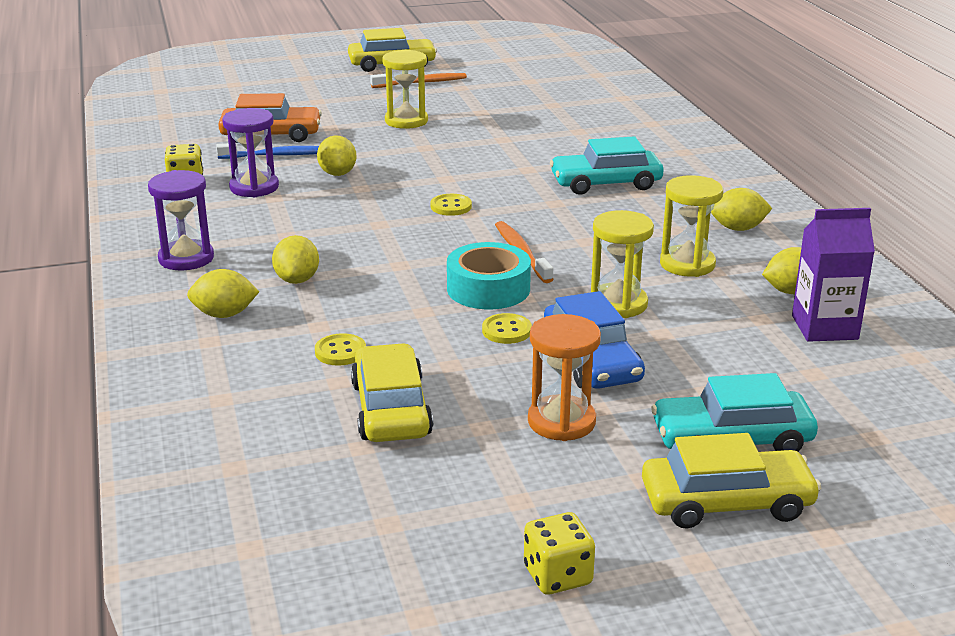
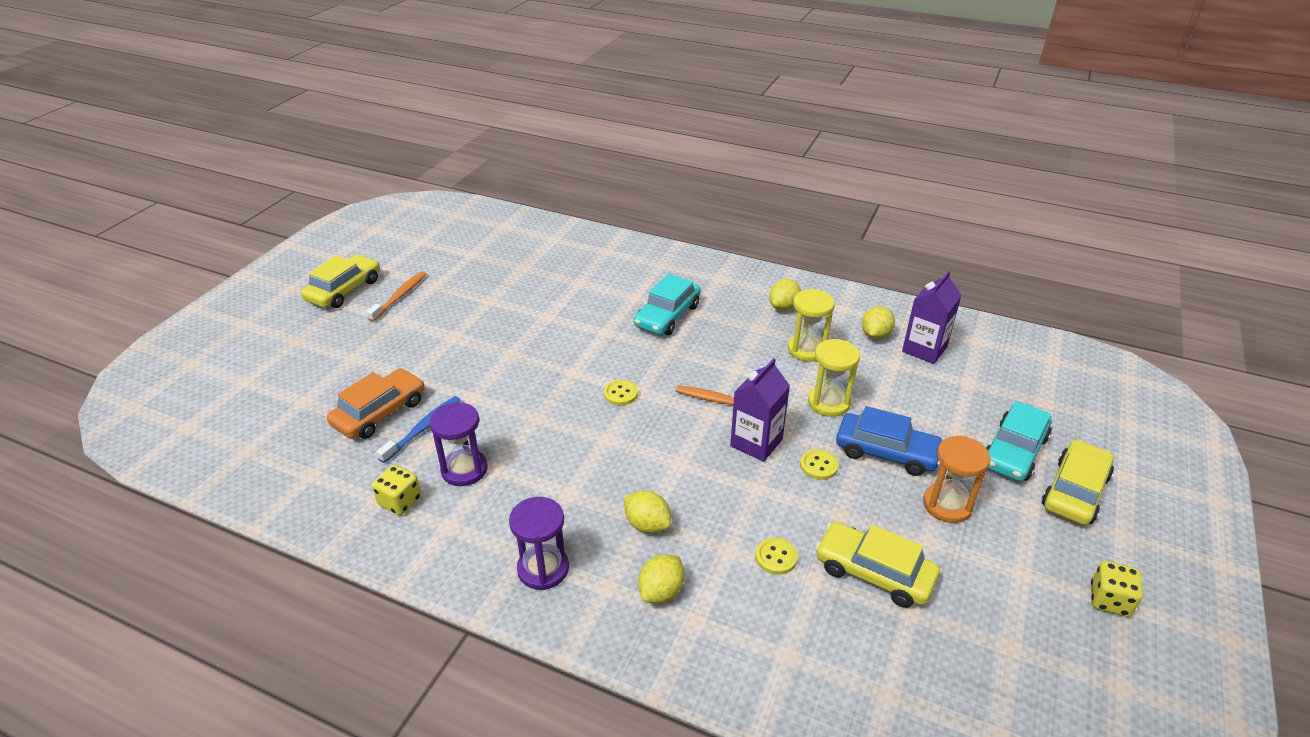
camera: 50 degrees left, 10 degrees up
yellow lemon [317,136,357,176] -> none
yellow hourglass [382,50,428,129] -> none
turquoise tape [447,242,531,309] -> purple carton [730,358,790,462]

